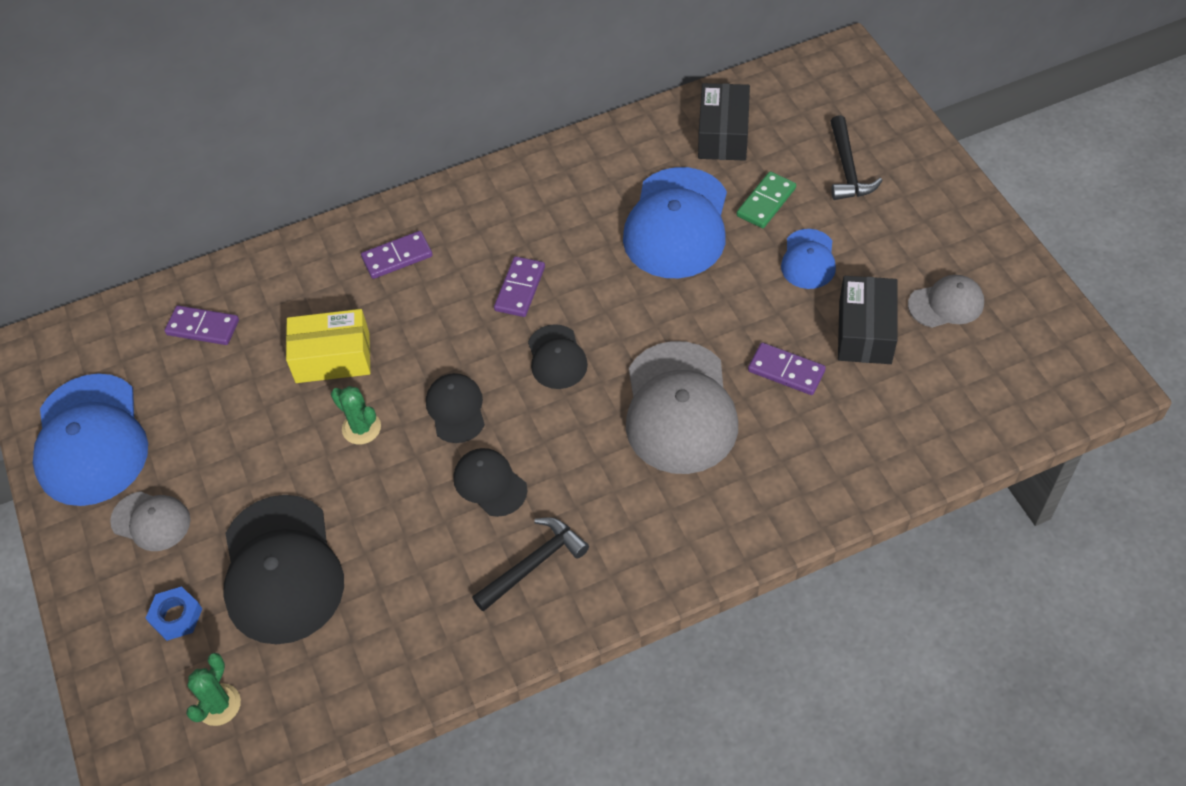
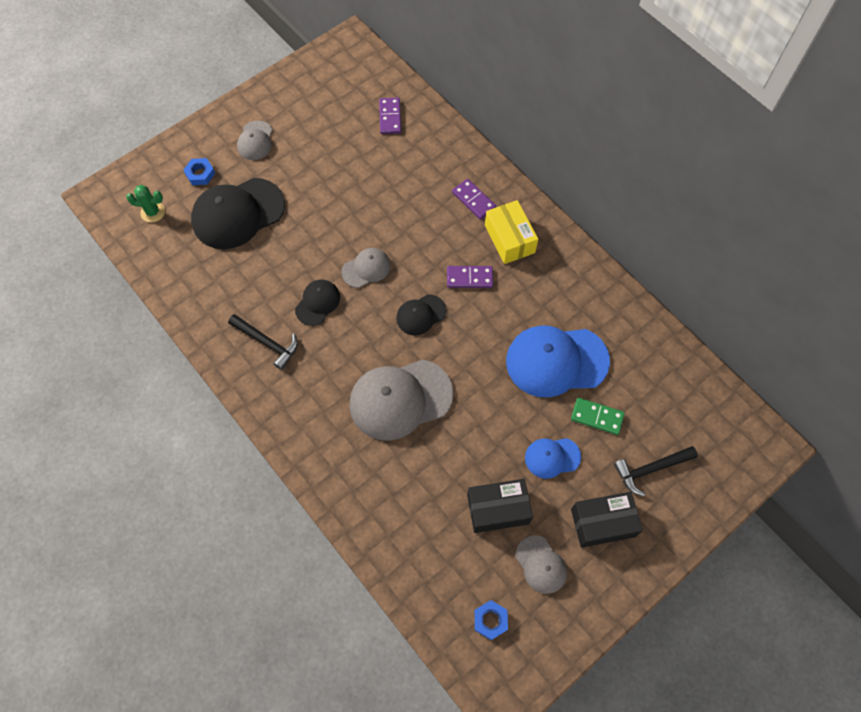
camera: 70 degrees right, 10 degrees up
blue cap [33,373,148,506] -> none
yellow box [286,309,370,383] -> yellow box moved to [485,200,538,264]
green cactus [331,386,381,444] -> none
black cap [426,373,485,443] -> grey cap [341,248,391,288]
black box [698,83,750,161] -> black box moved to [571,492,643,548]
purple domino [748,343,826,395] -> none
none -> blue nut [474,600,508,640]

